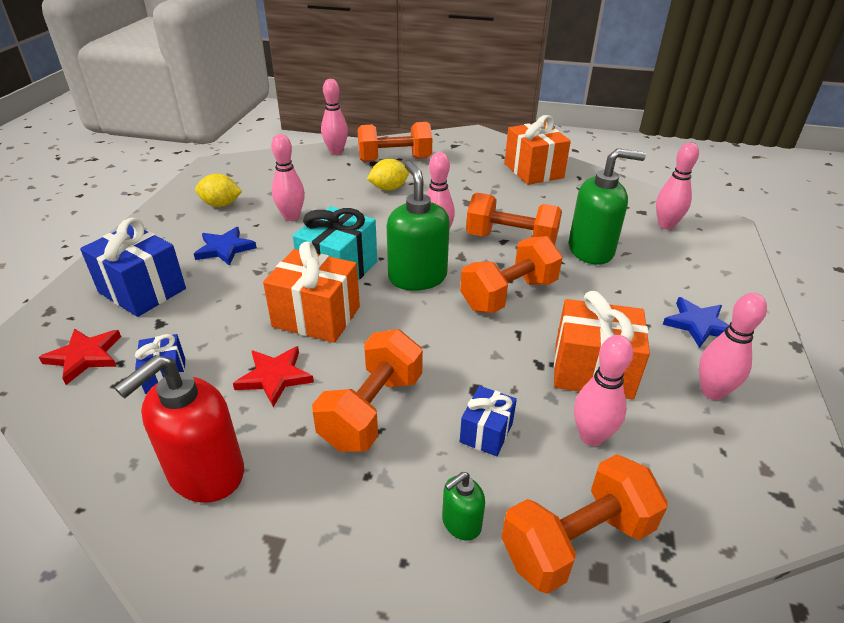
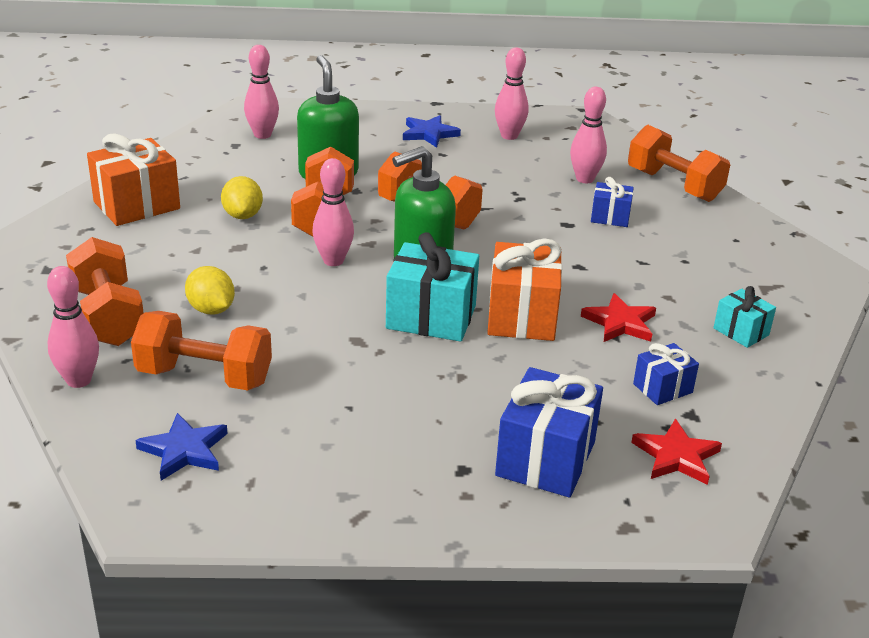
camera: 105 degrees left, 5 degrees down
red soap dispenser [114,355,244,503] -> turquoise gift [713,286,776,348]
blue star [194,227,257,266] -> blue star moved to [135,413,228,481]
yellow lemon [195,174,242,207] -> yellow lemon moved to [221,176,263,219]
pink bowling pin [271,134,305,221] -> none
orange dumbbell [312,329,423,452] -> orange dumbbell moved to [131,311,272,390]
green soap dispenser [442,472,485,541] -> none
orange gift [554,291,650,399] -> none

